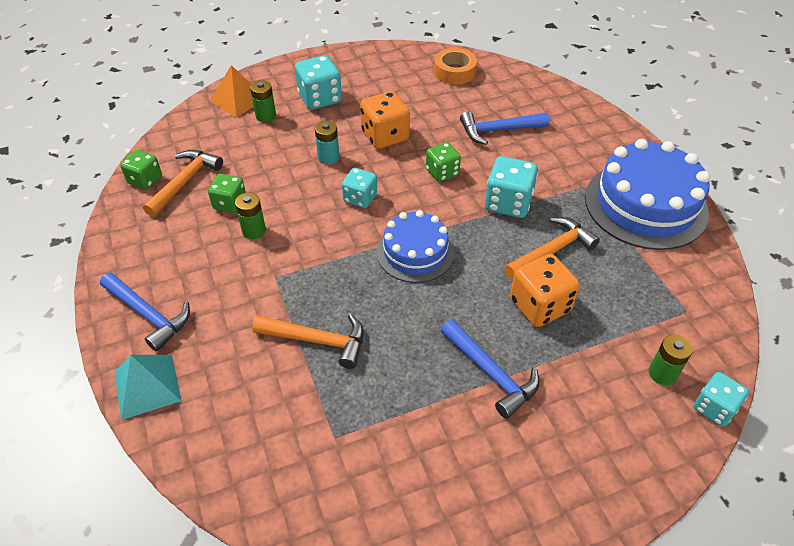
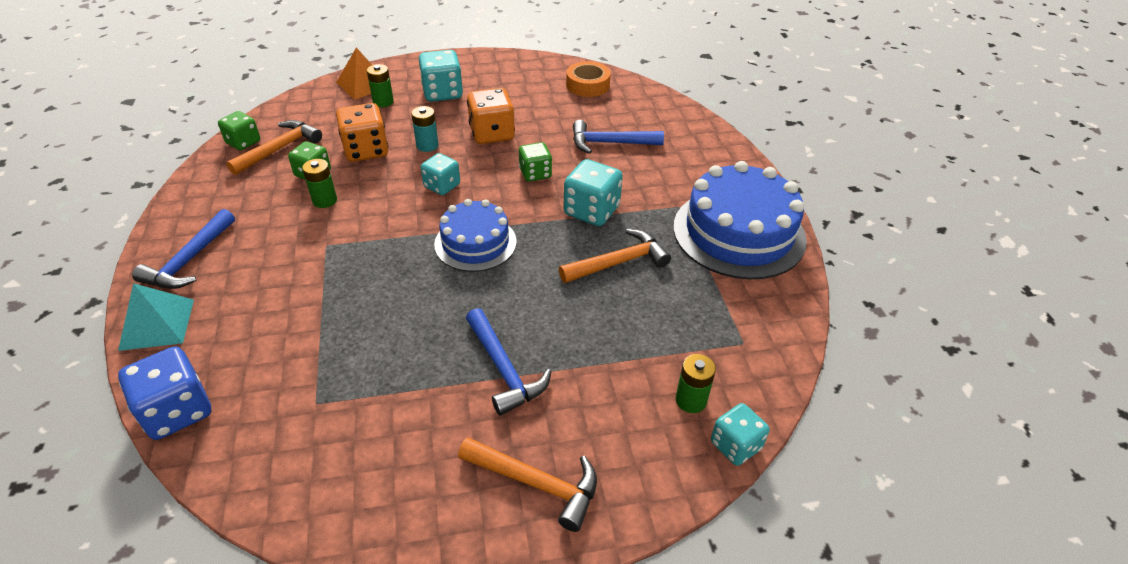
camera: 10 degrees right, 5 degrees down
blue hammer [100,272,190,352] -> blue hammer turned 60 degrees clockwise [132,209,235,289]
orange hammer [252,314,364,369] -> orange hammer moved to [458,437,597,532]
orange dice [510,254,580,327] -> orange dice moved to [336,103,388,162]
none -> blue dice [118,346,212,440]

